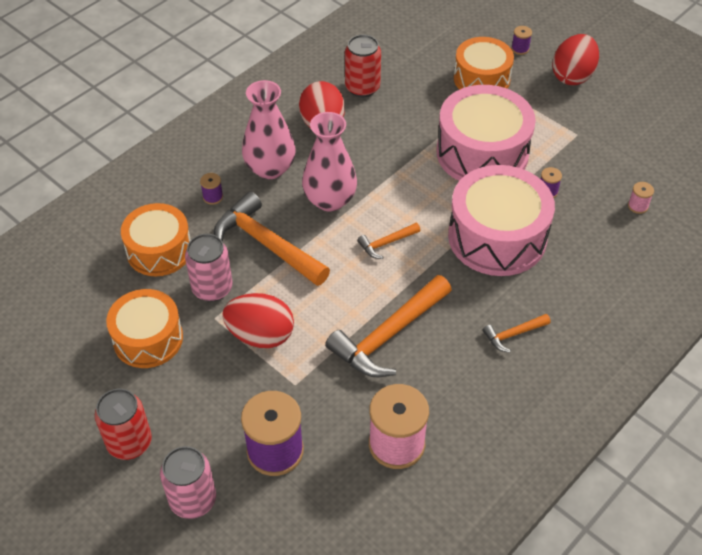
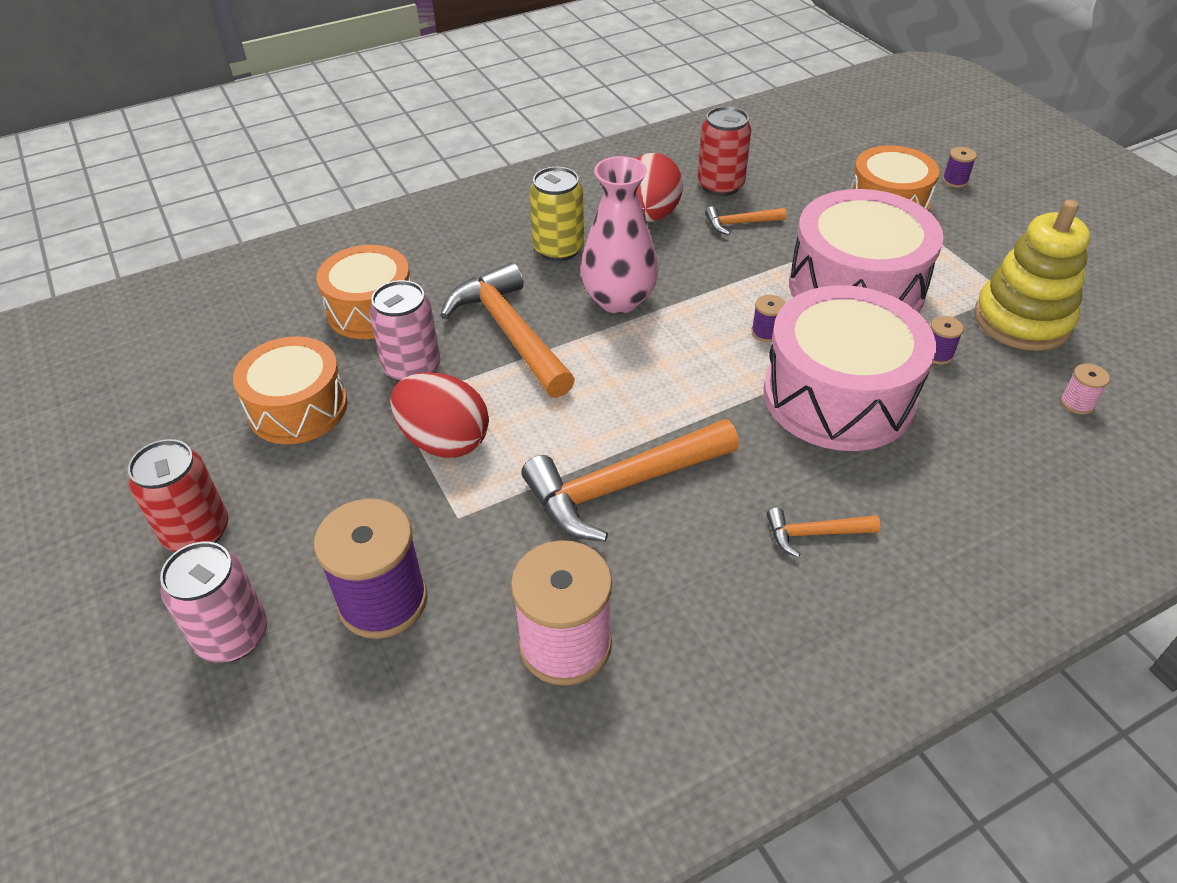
camera: 20 degrees right, 5 degrees down
purple spool [200,173,223,205] -> purple spool moved to [751,295,786,342]
pink vase [242,80,295,179] -> yellow can [530,167,584,262]
orange hammer [357,223,420,259] -> orange hammer moved to [705,206,787,235]
red egg [552,34,599,85] -> none
none -> yellow stacking toy [974,200,1091,351]

